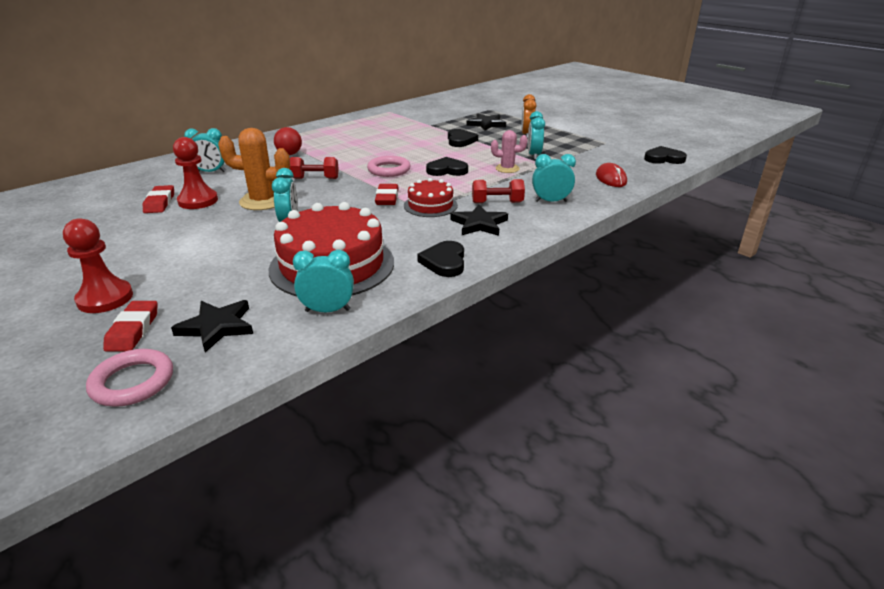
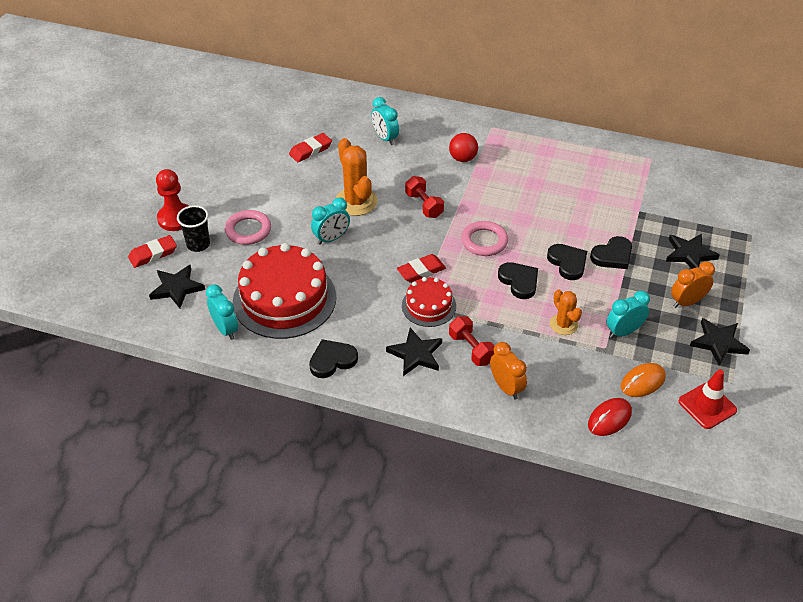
camera: 60 degrees right, 15 degrees up
pink ring [86,349,173,407] -> pink ring moved to [225,210,271,245]
red pawn [173,137,218,209] -> none
pink cactus [491,130,528,173] -> orange cactus [550,289,582,335]
turquoise clock [532,154,576,202] -> orange clock [490,342,527,400]
black heart [644,146,687,164] -> black heart moved to [547,244,587,280]
none -> black cup [177,205,210,252]
none -> orange mouse [621,363,666,397]
none -> red traffic cone [679,369,737,429]
none -> black star [690,318,750,366]

